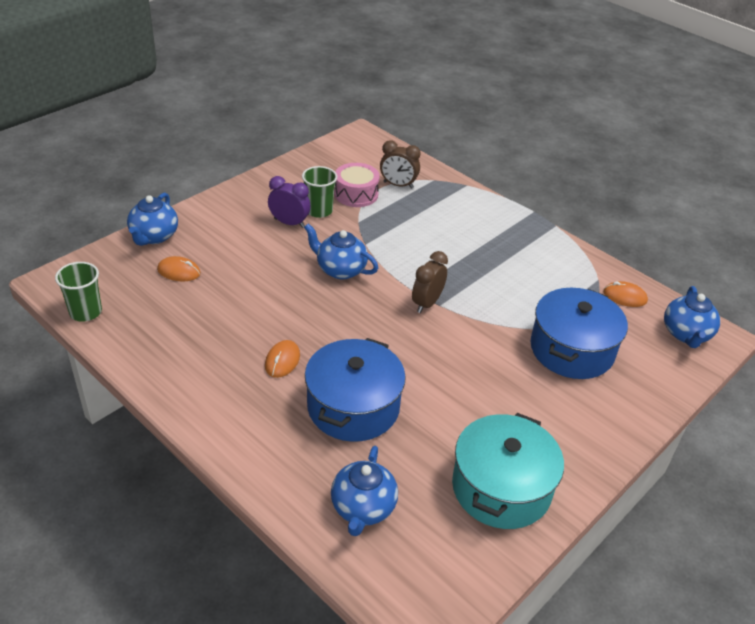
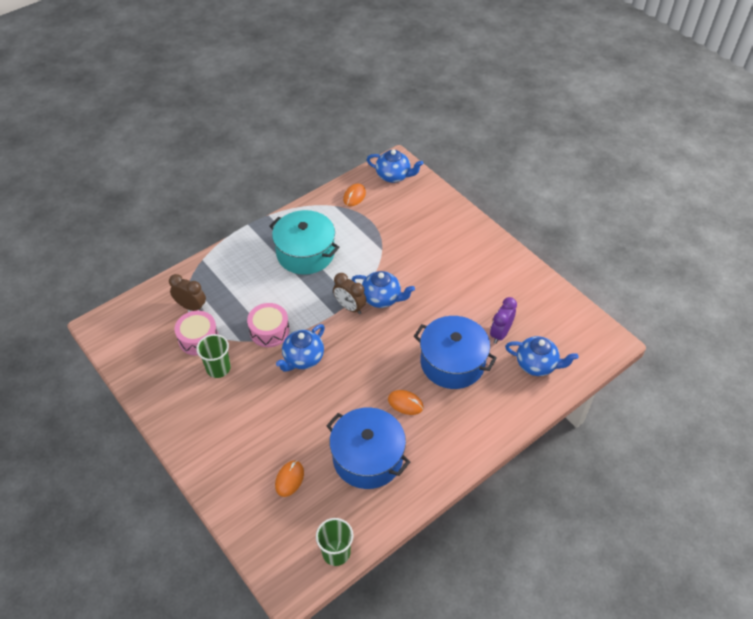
camera: 80 degrees left, 10 degrees up
blue teapot [127,193,178,246] -> blue teapot moved to [351,271,415,308]
purple clock [268,176,311,228] -> purple clock moved to [490,297,517,344]
brown clock [380,140,421,189] -> brown clock turned 90 degrees counterclockwise [169,274,206,311]
turquoise pot [452,413,564,529] -> turquoise pot moved to [269,210,339,275]
blue pot [531,288,628,379] -> blue pot moved to [326,407,410,489]
none -> pink drum [247,303,290,347]

